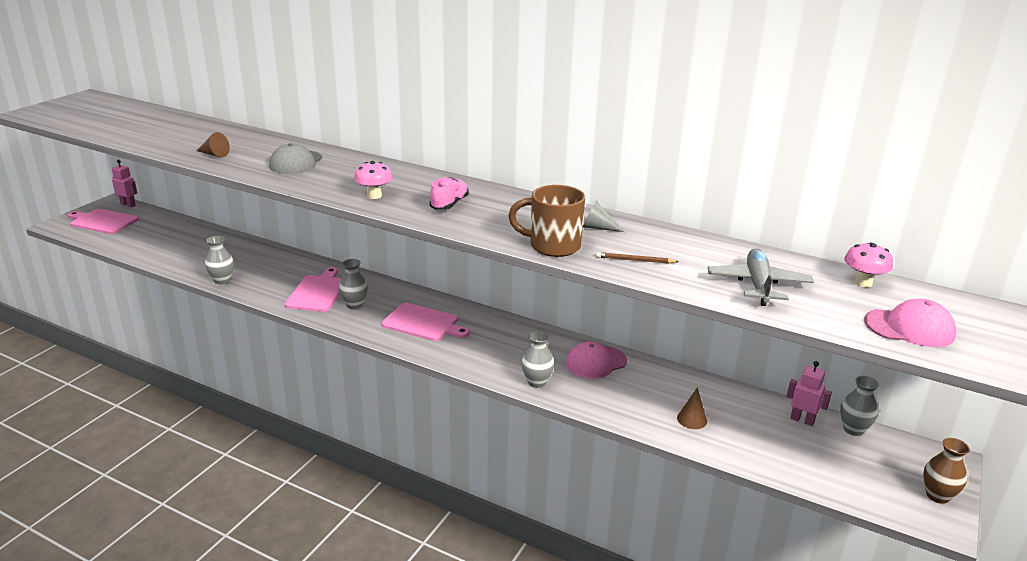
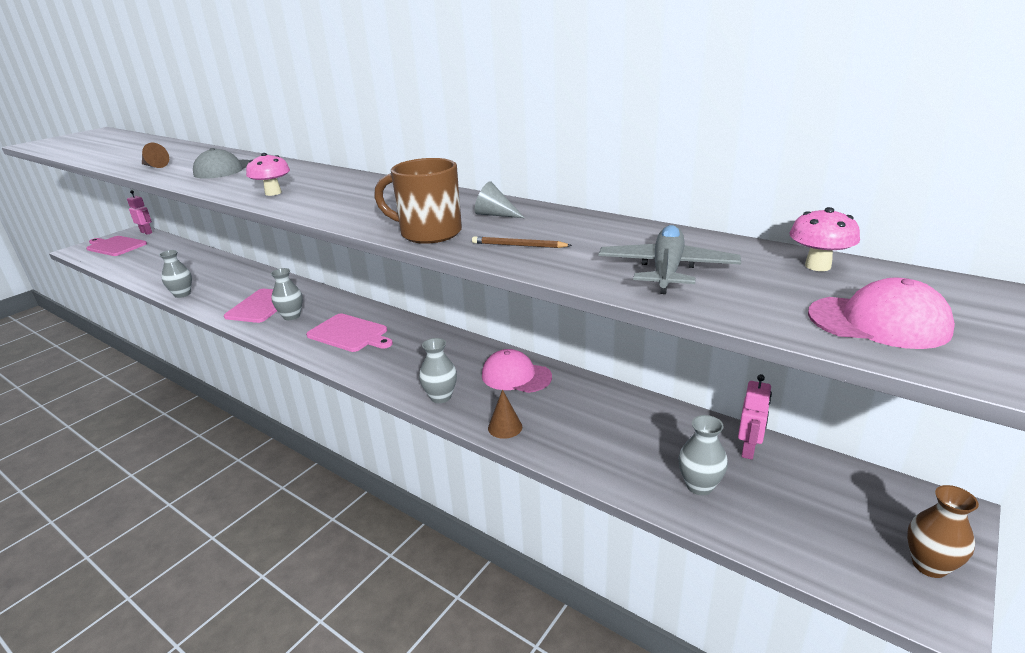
camera: 10 degrees right, 0 degrees up
pink shoe [429,177,469,210] -> none
pink cap [566,341,627,379] -> pink cap turned 45 degrees clockwise [482,349,552,393]
brown cone [677,387,707,429] -> brown cone moved to [488,389,522,439]
pink robot [787,361,832,426] -> pink robot turned 75 degrees clockwise [738,374,772,460]
grey vase [840,376,879,436] -> grey vase moved to [678,415,728,495]

